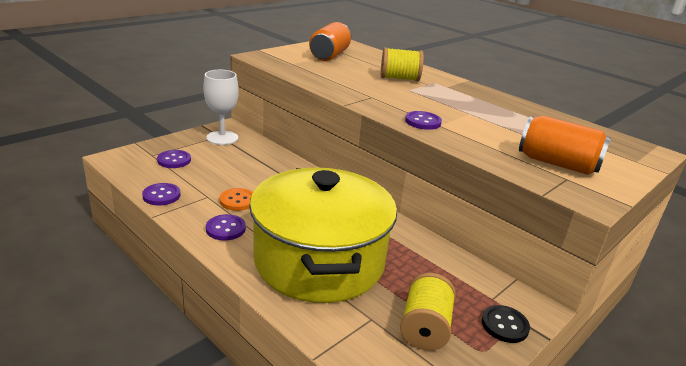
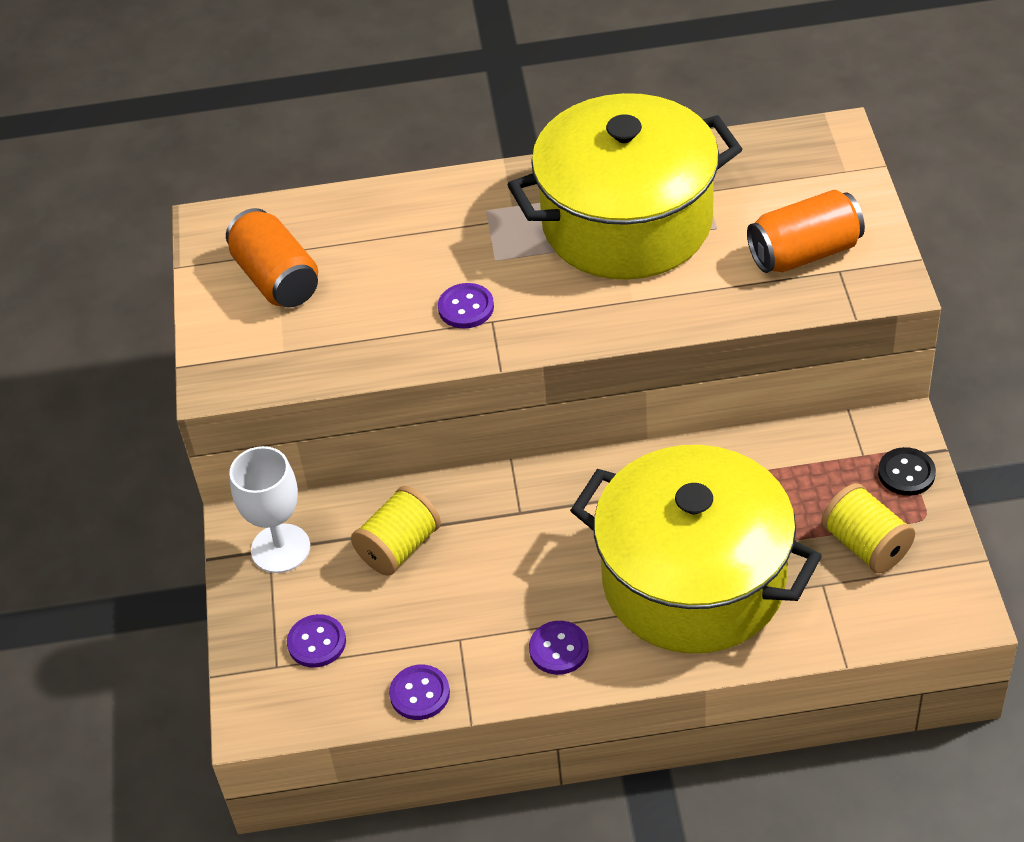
camera: 45 degrees left, 20 degrees up
orange button [220,188,253,211] -> none
yellow spool [381,47,424,81] -> yellow spool moved to [351,486,441,576]
purple button [405,111,442,130] -> purple button moved to [438,283,494,328]
none -> yellow pot [508,93,742,280]

